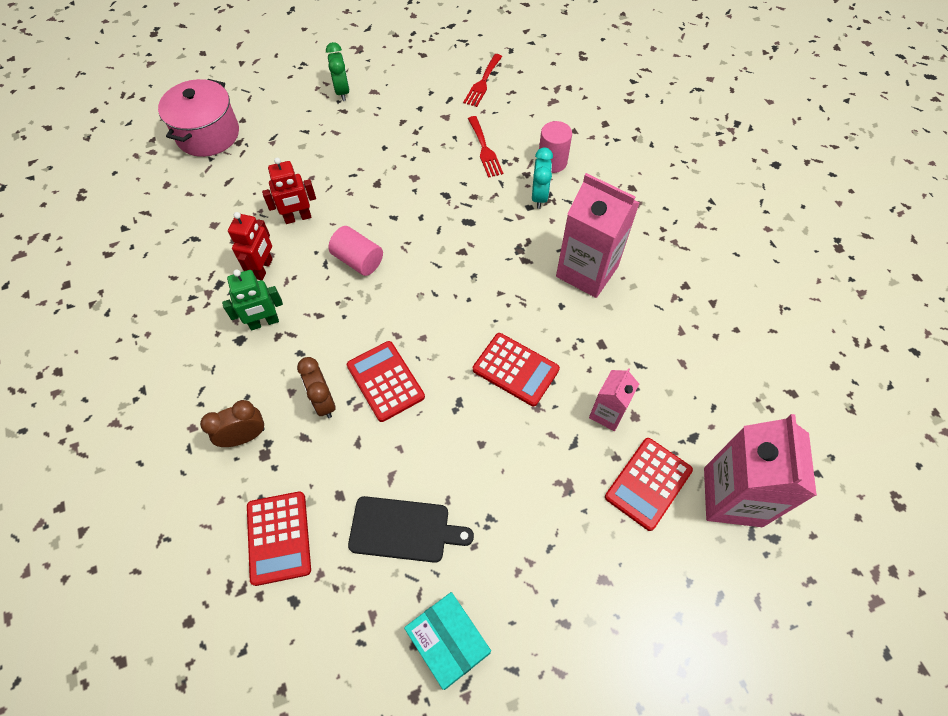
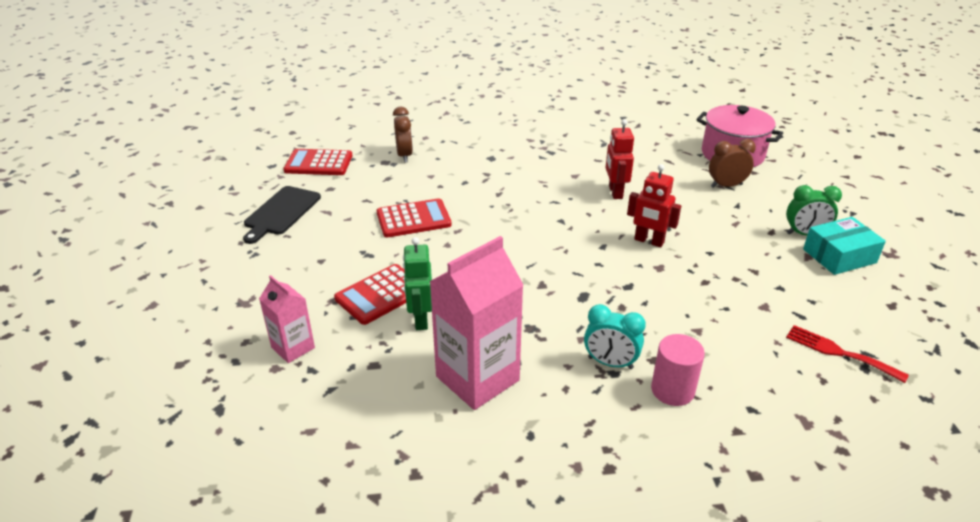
camera: 105 degrees right, 25 degrees down
green robot [222,269,283,330] -> green robot moved to [403,237,432,330]
red robot [228,212,273,280] -> red robot moved to [627,164,681,247]
brown clock [297,357,336,418] -> brown clock moved to [709,139,756,188]
pink cylinder [328,226,383,276] -> none
turquoise box [404,592,491,690] -> turquoise box moved to [803,217,886,275]
red fork [468,116,503,178] -> none
red calculator [605,438,693,531] -> none
pink carton [704,414,817,527] -> none

